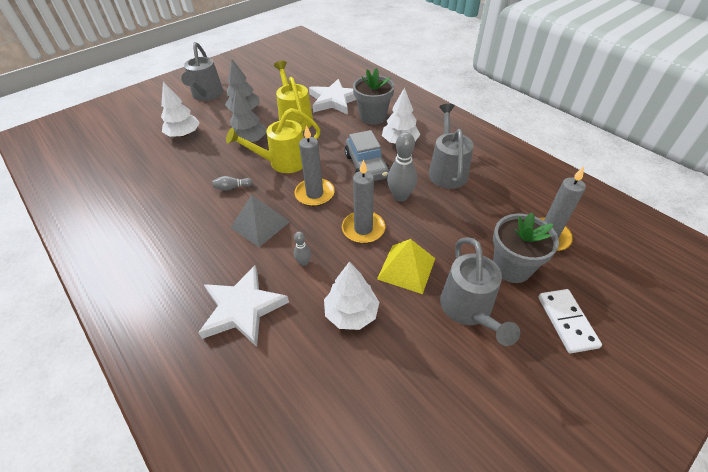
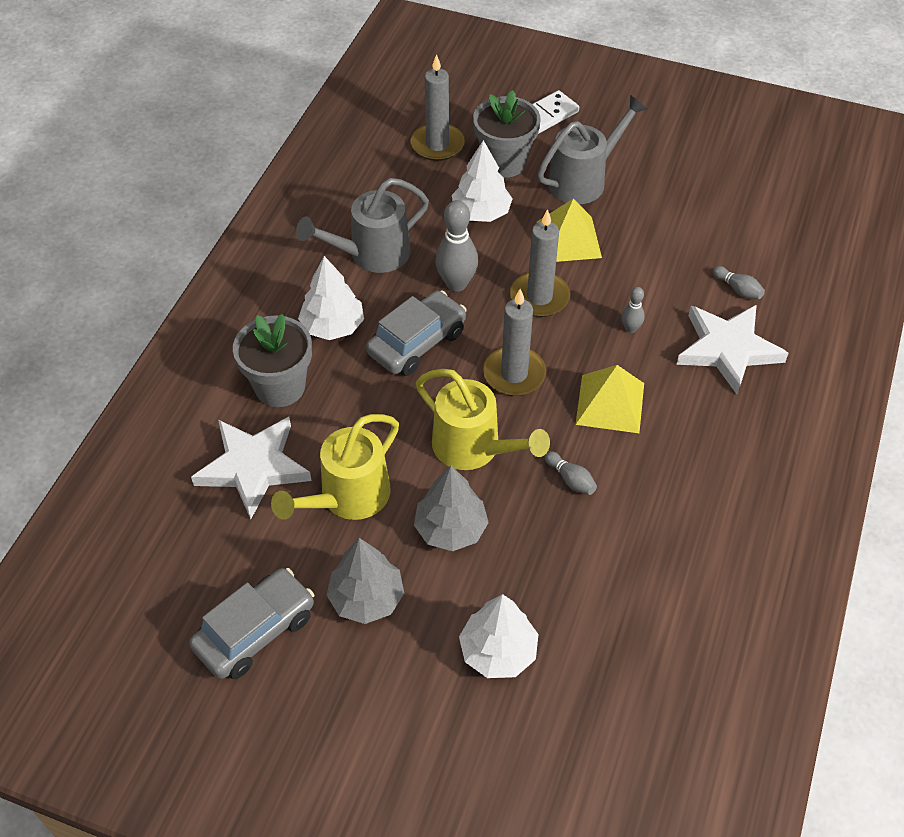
camera: 120 degrees left, 5 degrees up
grey watering can [181,42,223,101] -> none
grey pyramid [230,195,289,247] -> yellow pyramid [575,365,644,433]
white tree [324,262,379,330] -> white tree moved to [452,140,513,222]
none -> grey car [190,568,314,679]
none -> grey bowling pin [713,266,765,299]

